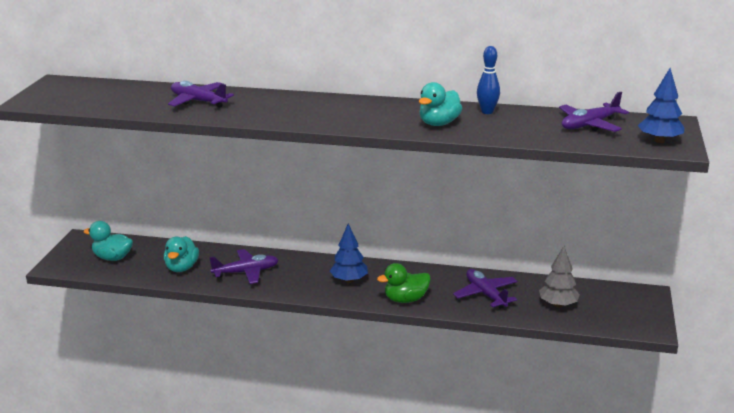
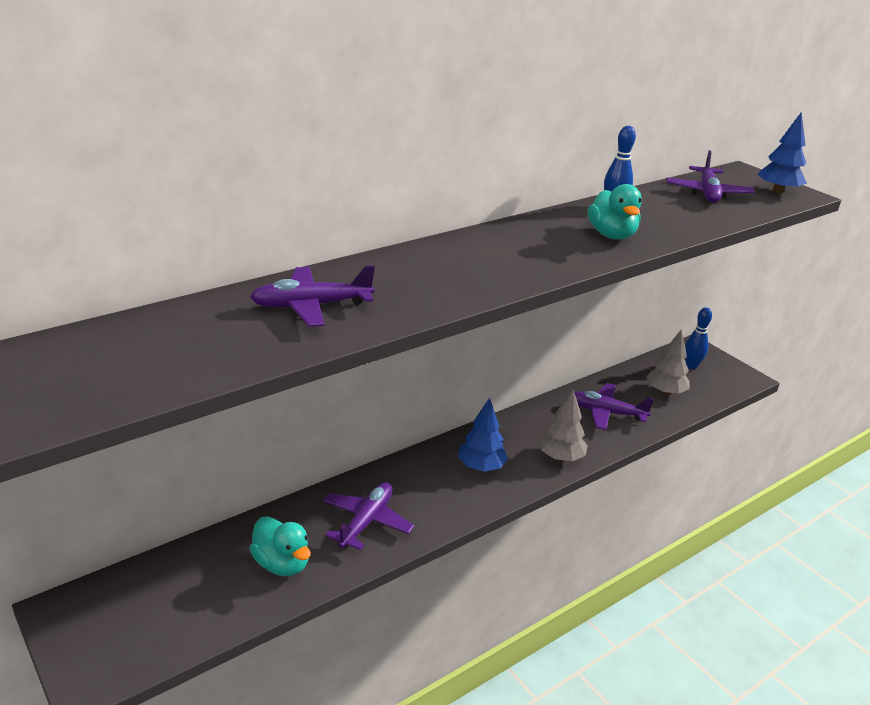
camera: 50 degrees left, 5 degrees up
turquoise duck [83,221,133,261] -> none
green duck [377,263,431,303] -> grey tree [539,389,588,461]
none -> blue bowling pin [685,307,712,369]

